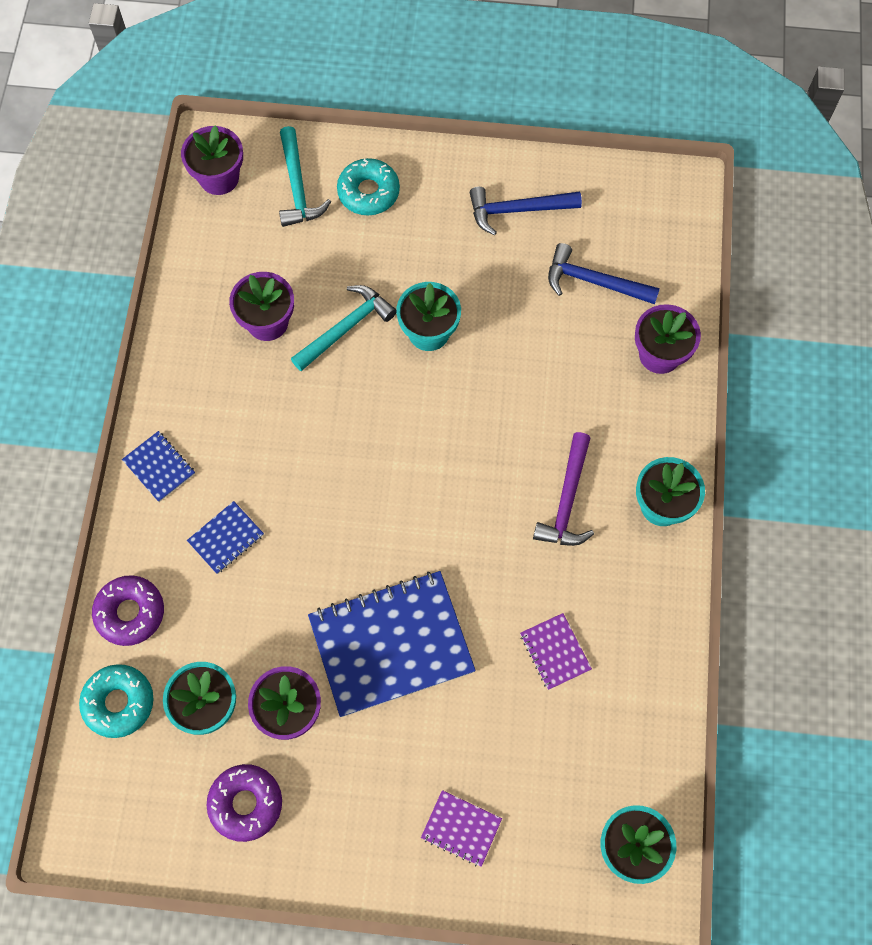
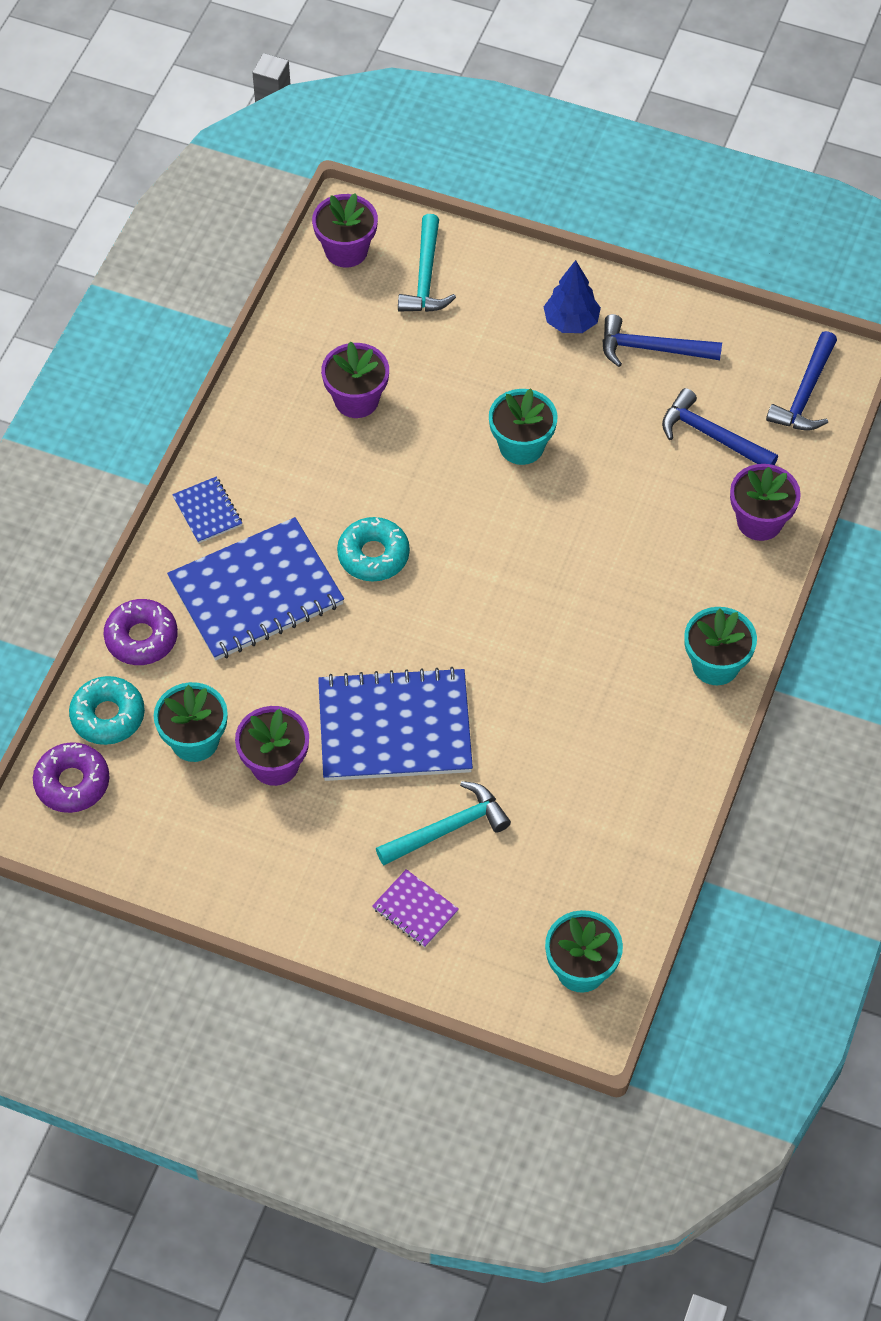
camera: 15 degrees right, 10 degrees down
blue notebook [187,501,264,574] -> blue notebook [167,517,344,660], size x2.23
purple donut [206,764,282,842] -> purple donut moved to [33,742,110,813]
turquoise hammer [291,285,396,371] -> turquoise hammer moved to [376,781,511,865]
turquoise donut [337,158,400,215] -> turquoise donut moved to [337,517,410,581]
purple notebook [520,613,592,690] -> none
purple hammer [533,432,594,546] -> none
none -> blue tree [544,260,601,333]
none -> blue hammer [766,331,837,430]

